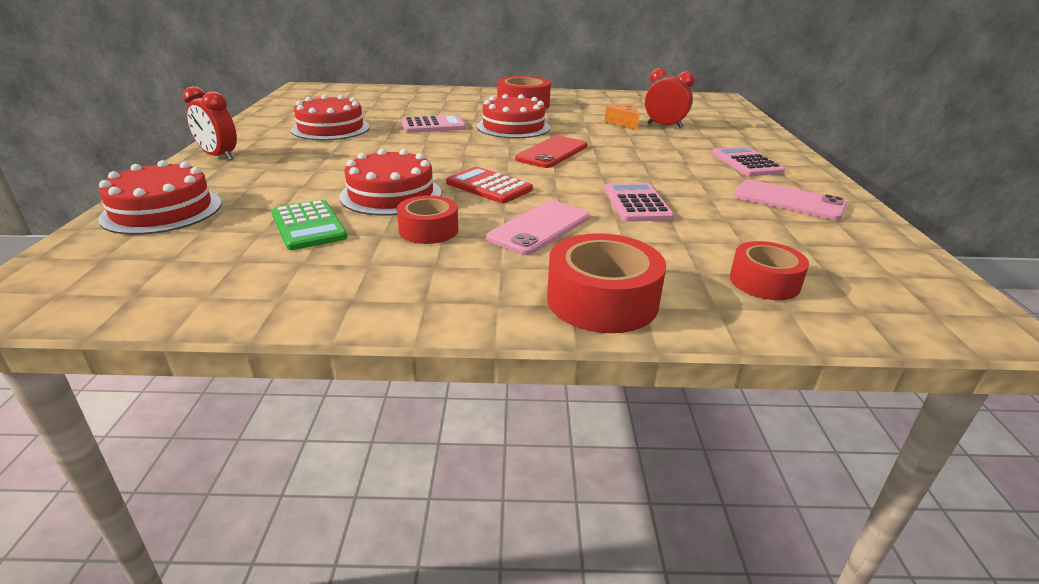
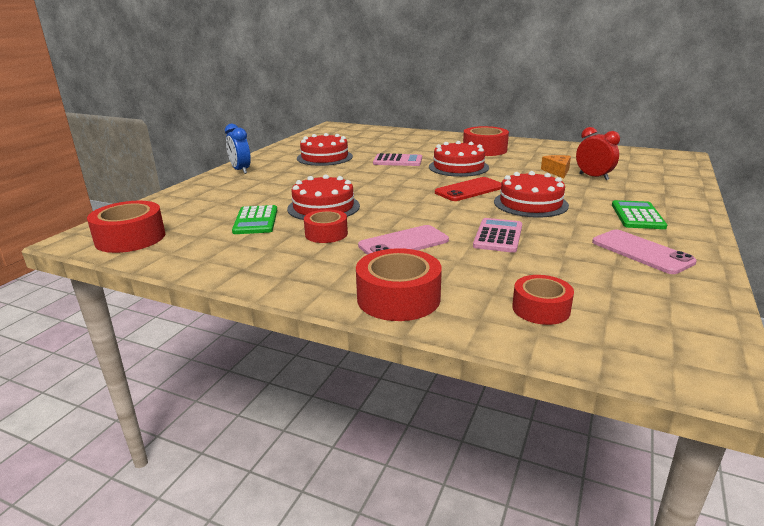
camera: 25 degrees right, 5 degrees down
red cake [98,160,222,235] -> red cake moved to [494,171,569,218]
red clock [183,86,237,161] -> blue clock [225,124,251,174]
red calculator [446,167,533,203] -> none
pink calculator [711,146,785,176] -> green calculator [612,200,667,229]
none -> red tape [87,201,165,253]

